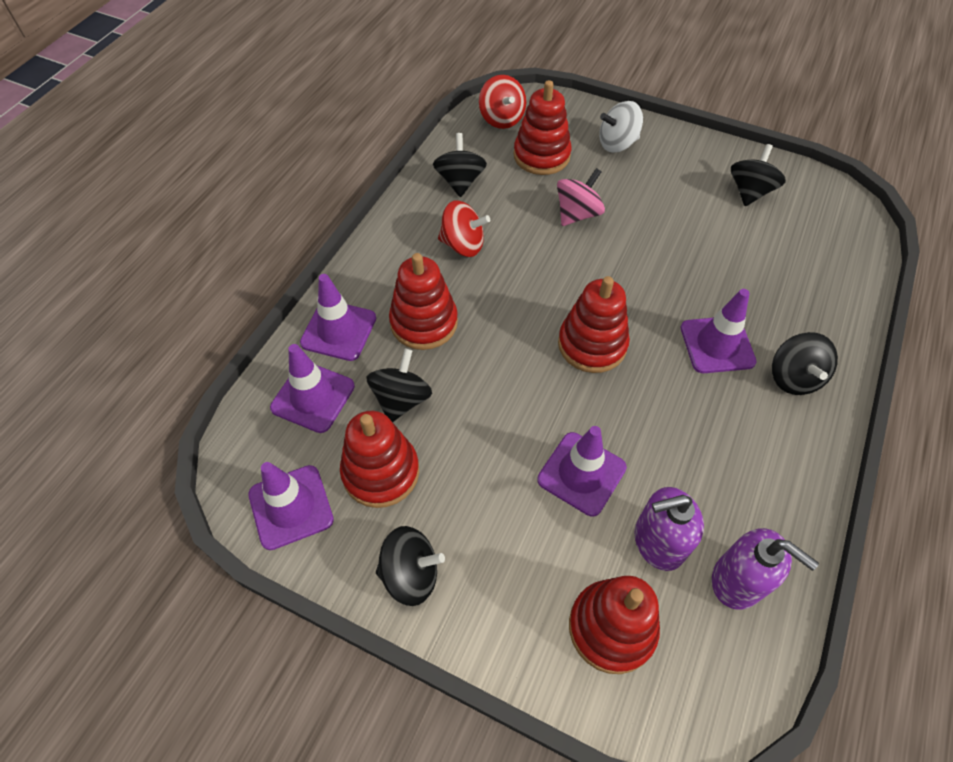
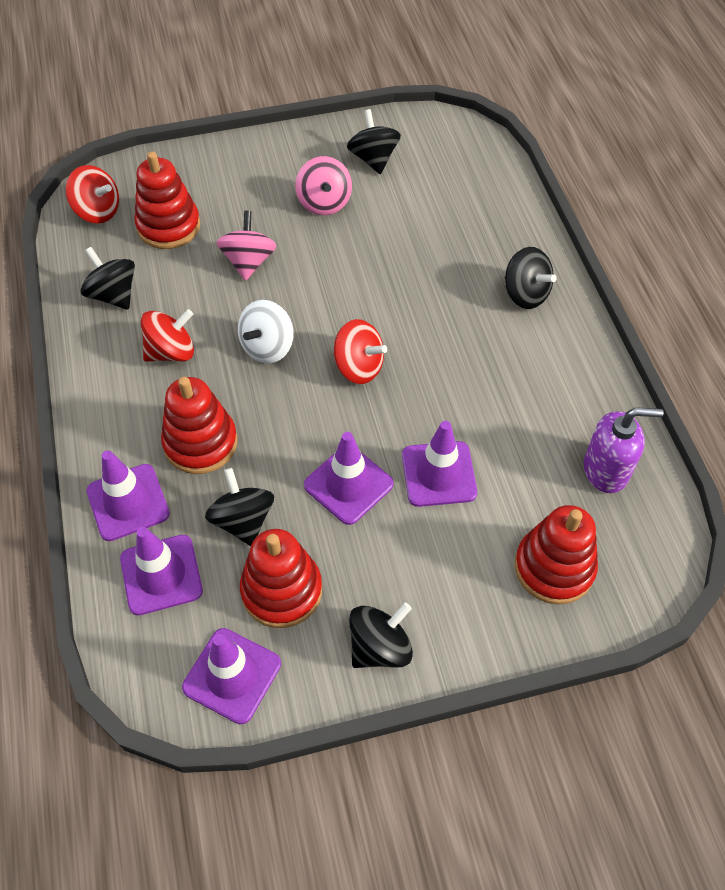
camera: 40 degrees left, 0 degrees up
red stacking toy [558,276,630,373] -> red spinning top [333,319,387,384]
white spinning top [599,101,643,153] -> white spinning top moved to [238,300,294,364]
purple soap dispenser [634,487,704,571] -> none
purple traffic cone [681,289,757,373] -> purple traffic cone moved to [304,432,394,525]
none -> pink spinning top [295,156,352,215]

